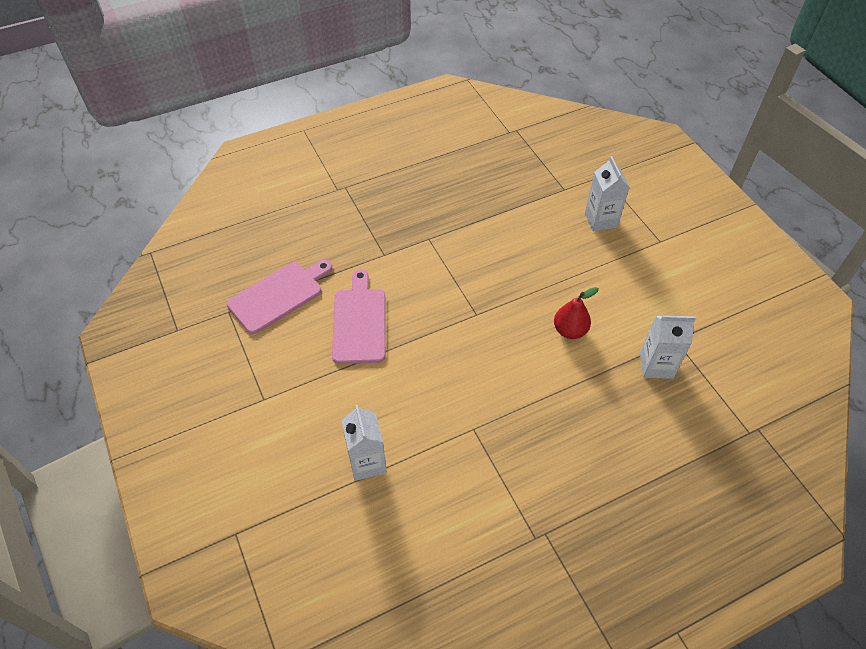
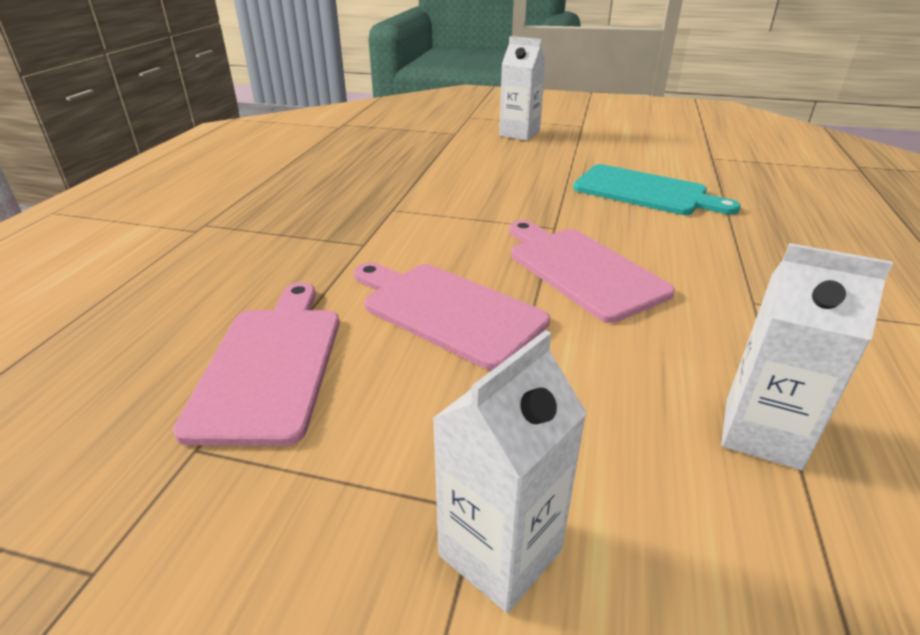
camera: 50 degrees left, 20 degrees down
red pear [554,287,599,339] -> turquoise cutting board [573,164,741,215]
white carton [640,315,696,379] -> white carton moved to [432,330,587,613]
none -> pink cutting board [509,220,675,323]

